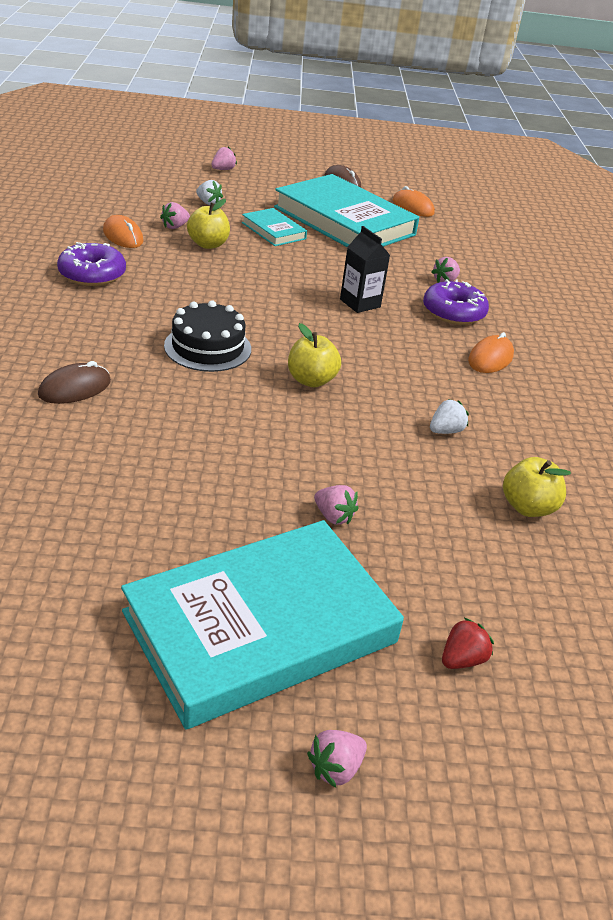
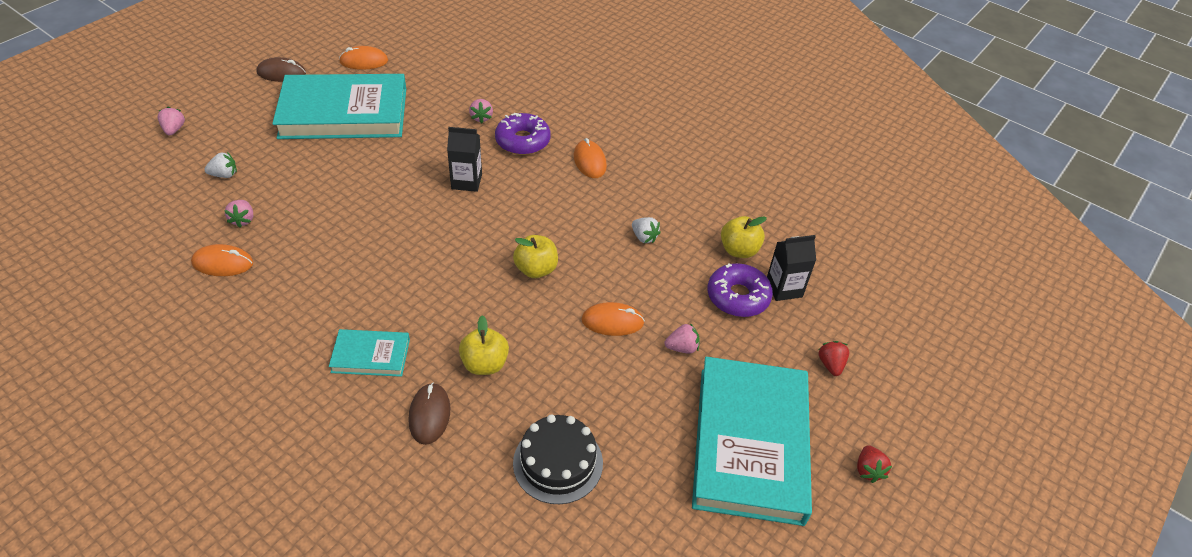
camera: 50 degrees left, 10 degrees up
purple donut [57,242,126,286] -> purple donut moved to [708,263,773,317]
black cake [164,300,251,372] -> black cake moved to [513,414,603,504]
yellow apple [187,199,230,249] -> yellow apple moved to [459,315,509,375]
turquoise book [242,208,307,246] -> turquoise book moved to [329,329,410,377]
pink strawberry [307,730,367,788] -> red strawberry [857,445,892,483]
white strawberry [430,399,469,434] -> white strawberry turned 135 degrees clockwise [632,217,661,243]
none -> orange mouse [582,302,645,336]
none -> black carton [767,235,816,301]

